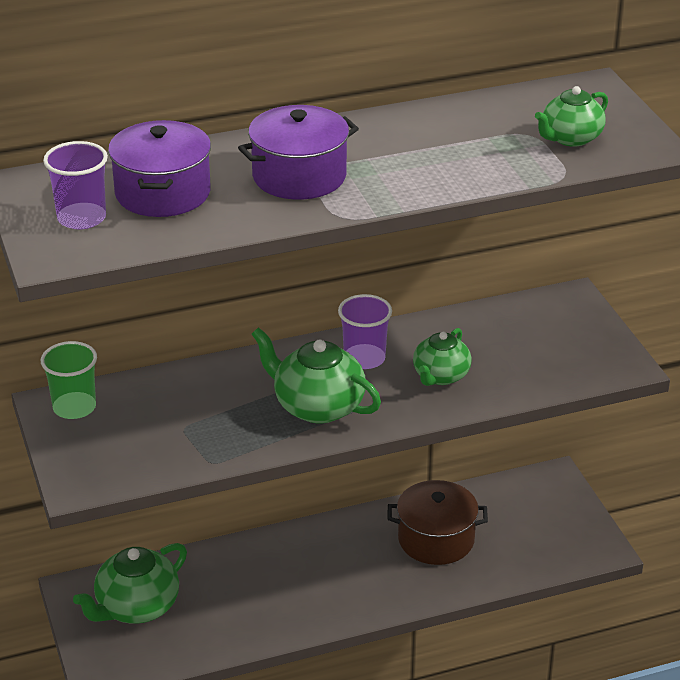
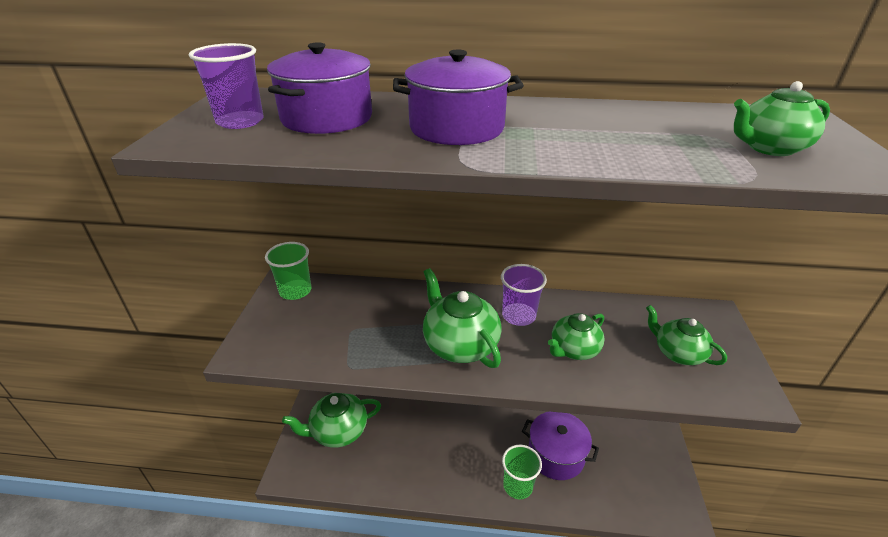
camera: 25 degrees right, 0 degrees up
brown pot [388,480,488,565] -> purple pot [522,412,599,480]
none -> green cup [502,445,542,500]
none -> green teapot [646,305,727,365]

